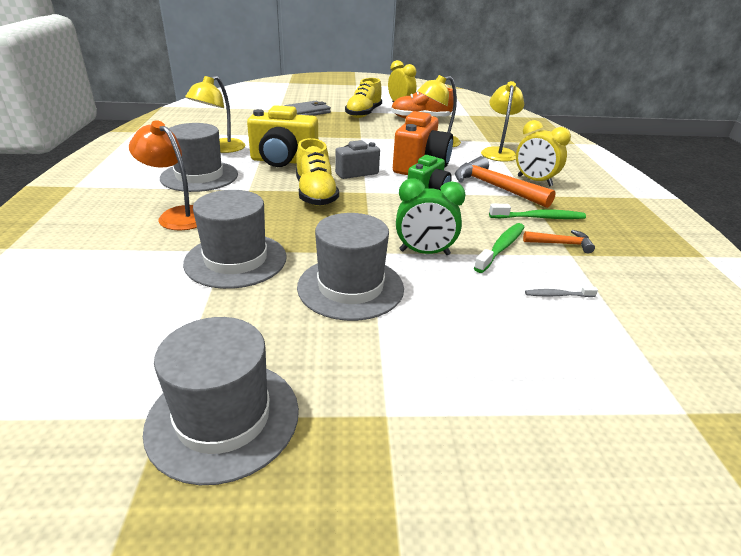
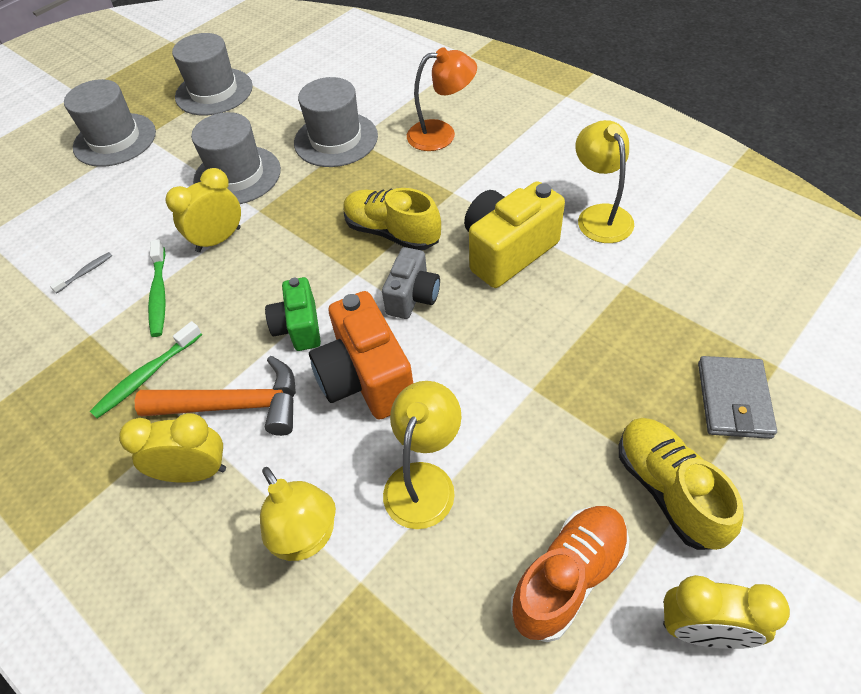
camera: 140 degrees right, 20 degrees up
grey hat [160,123,238,192] -> grey hat moved to [64,79,156,167]
green clock [396,178,465,255] -> yellow clock [165,168,241,252]
orange hammer [523,230,595,253] -> none

